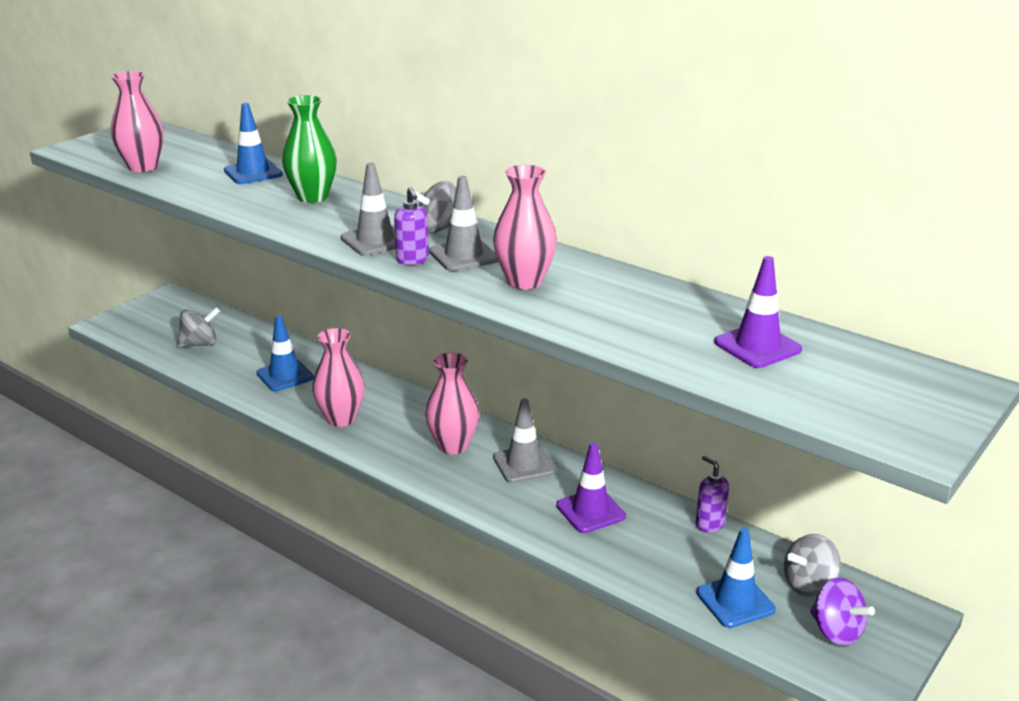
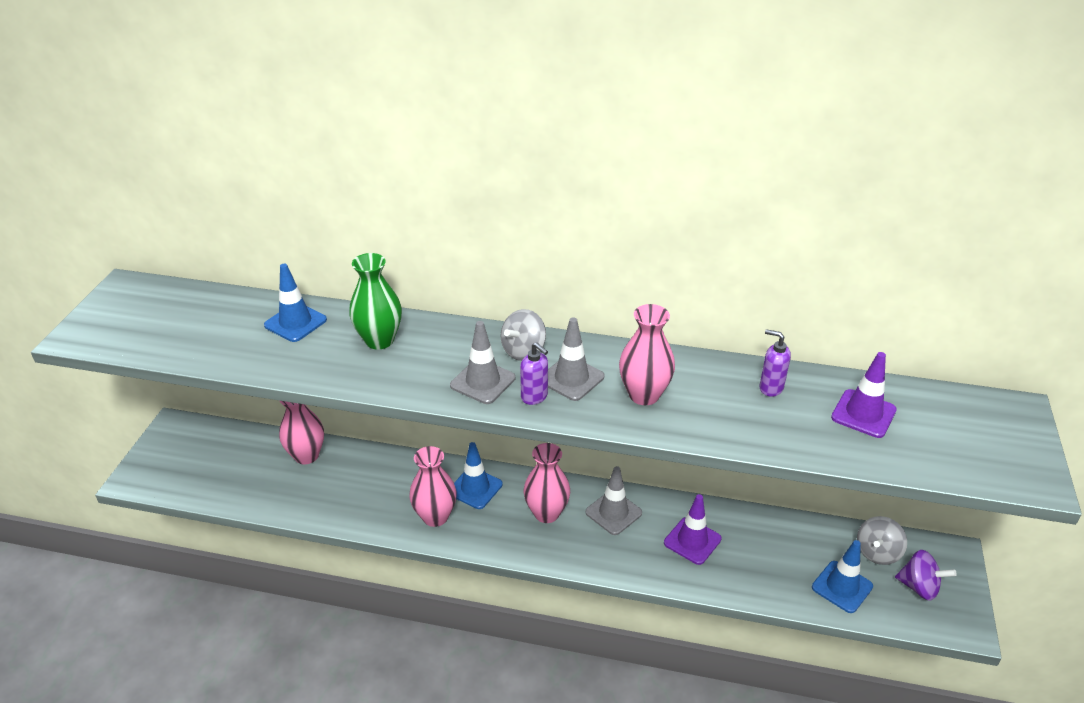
camera: 25 degrees left, 10 degrees up
pink vase [111,71,164,172] -> pink vase moved to [279,401,324,465]
grey spinning top [177,307,220,348] -> none
blue traffic cone [257,315,314,391] -> blue traffic cone moved to [454,442,503,509]
purple soap dispenser [696,455,729,532] -> purple soap dispenser moved to [759,329,791,397]

